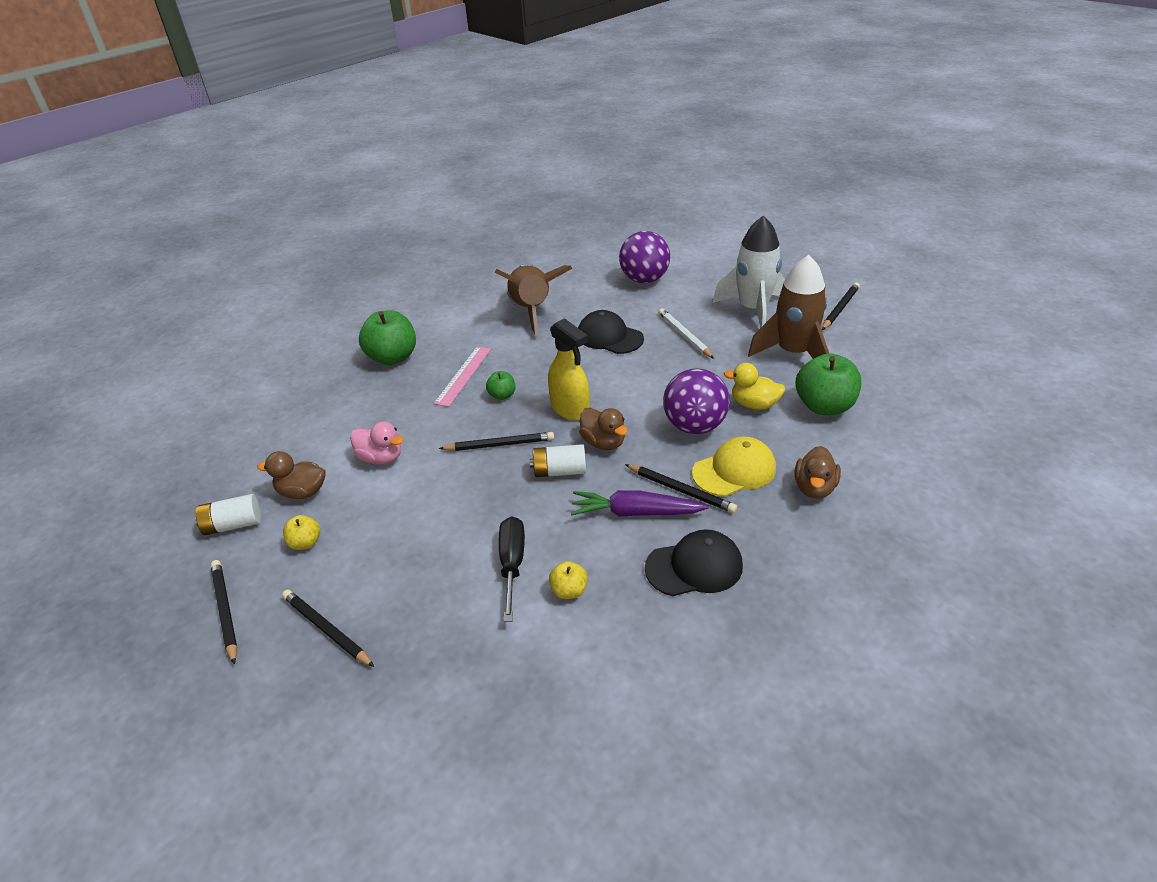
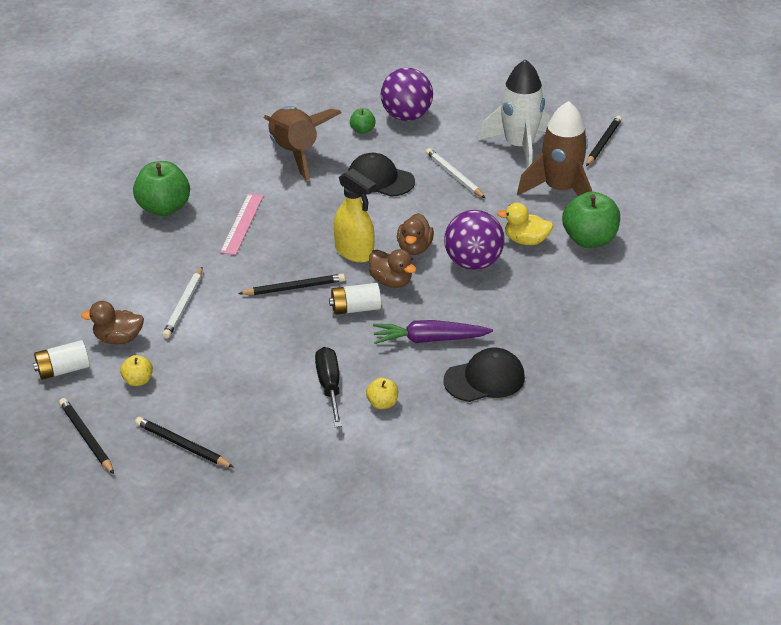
camera: 10 degrees left, 0 degrees up
pink duck [350,421,404,465] -> white pencil [162,267,203,338]
green apple [486,371,515,400] -> green apple moved to [350,108,376,134]
black pencil [625,464,737,513] -> none
yellow cap [692,436,776,497] -> none
brown duck [794,446,841,499] -> brown duck moved to [397,213,434,255]

